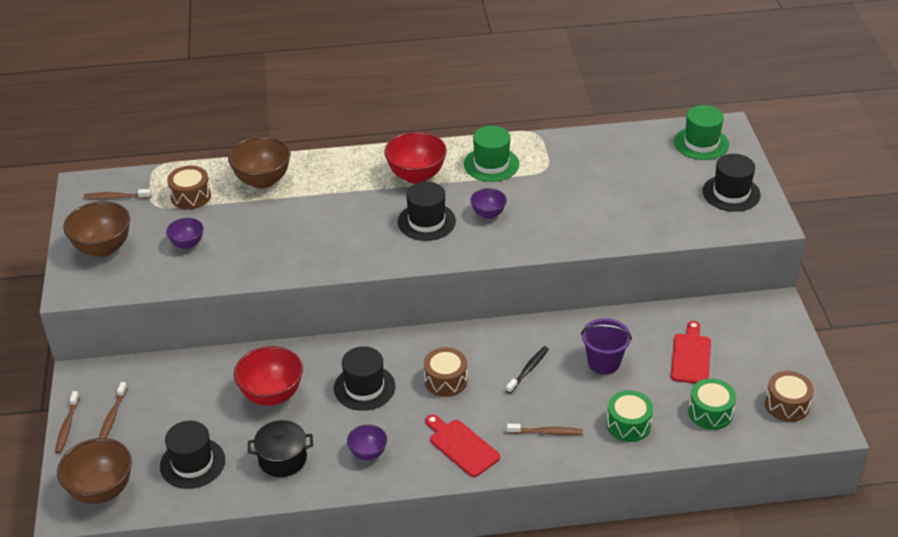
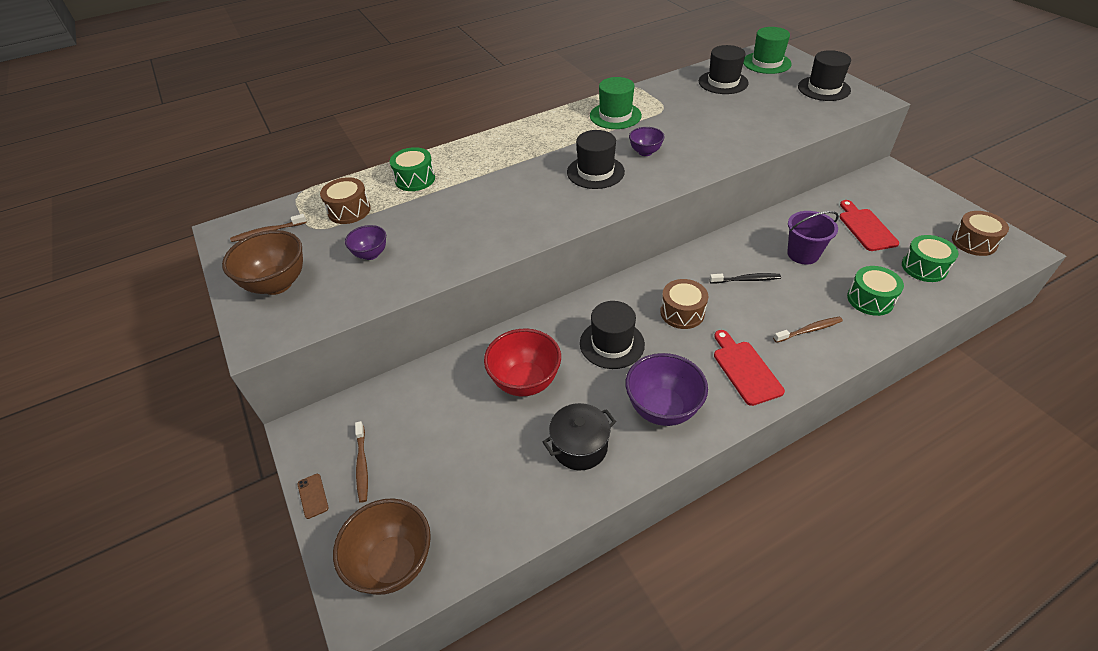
camera: 20 degrees left, 5 degrees up
brown toothbrush [55,391,80,453] -> brown phone [297,474,329,519]
black hat [160,421,225,489] -> black hat moved to [699,45,749,94]
brown bowl [228,136,291,189] -> green drum [390,147,435,191]
purple bowl [347,425,387,460] -> purple bowl [626,353,708,426], size x1.77
red bowl [384,132,447,184] -> none
red cutting board [425,414,500,477] -> red cutting board turned 45 degrees clockwise [714,330,785,406]
black toothbrush [506,346,549,394] -> black toothbrush turned 75 degrees clockwise [710,273,781,283]

